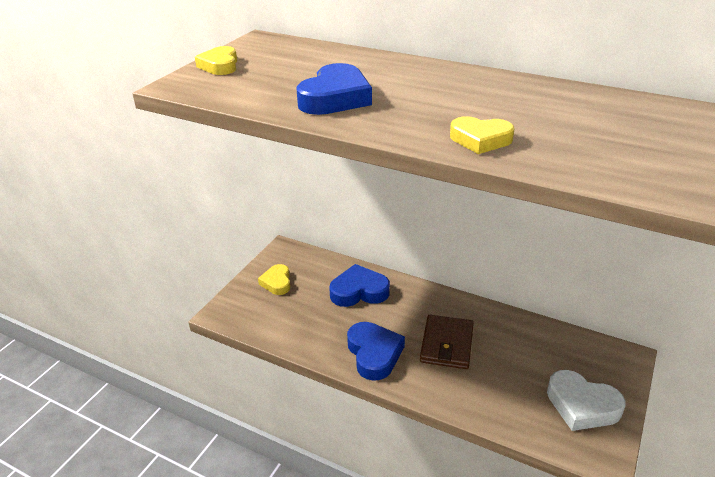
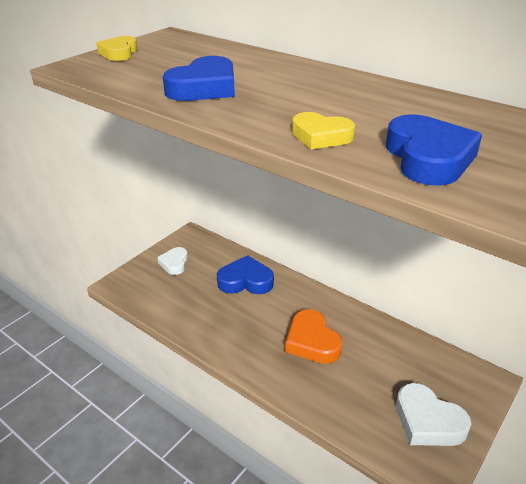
camera: 10 degrees right, 0 degrees up
yellow heart [258,264,290,295] -> white heart [157,247,188,275]
blue heart [347,322,405,381] -> blue heart moved to [386,114,482,186]
brown wallet [420,315,474,369] -> orange heart [285,309,342,364]

